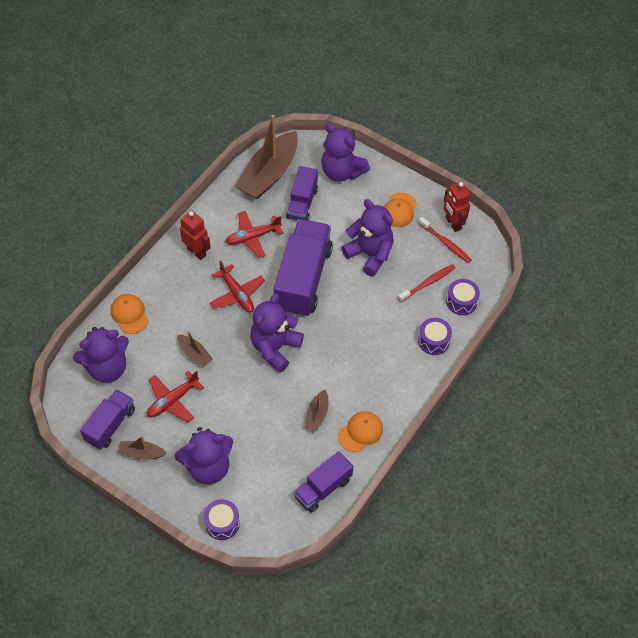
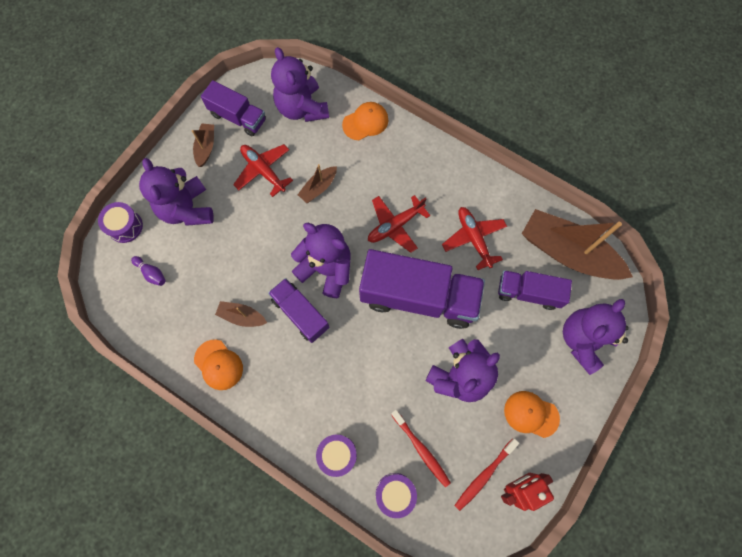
camera: 90 degrees right, 15 degrees up
red robot [180,211,211,260] -> none
purple truck [294,451,353,513] -> purple truck moved to [268,278,329,343]
none -> purple bowling pin [131,256,165,286]

